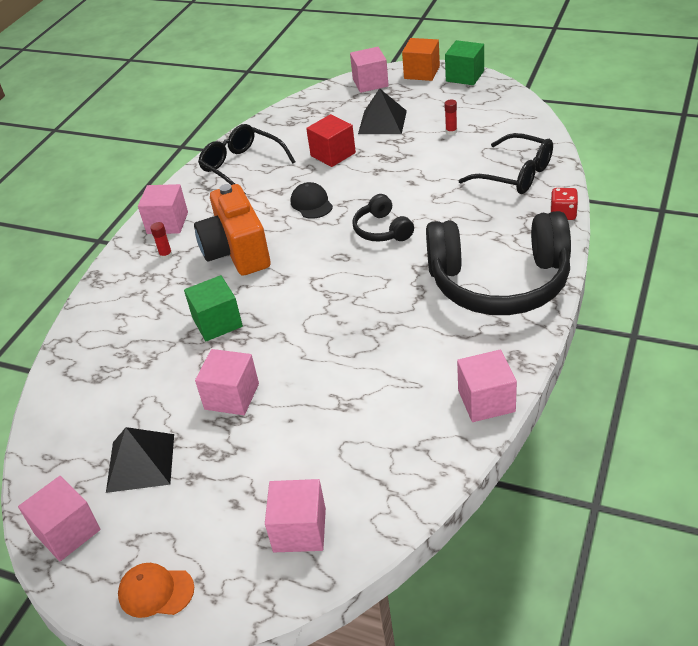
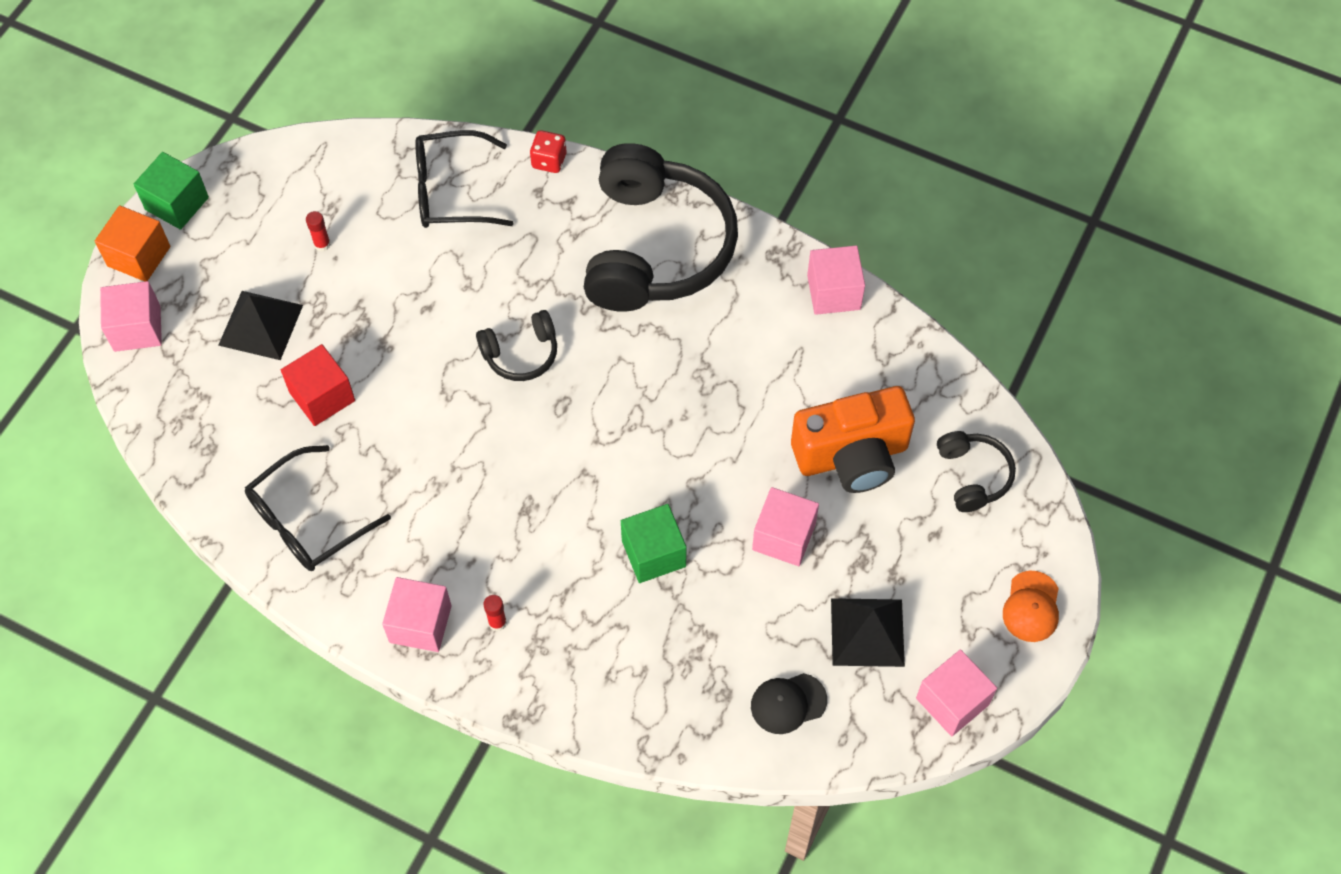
camera: 90 degrees left, 20 degrees up
orange camera [194,184,271,276] -> orange camera moved to [791,386,915,493]
pink cube [265,479,326,552] -> black headphones [937,431,1016,512]
black cap [291,182,333,219] -> black cap moved to [751,673,827,734]
black glasses [458,133,553,194] -> black glasses turned 135 degrees counterclockwise [415,130,514,228]

